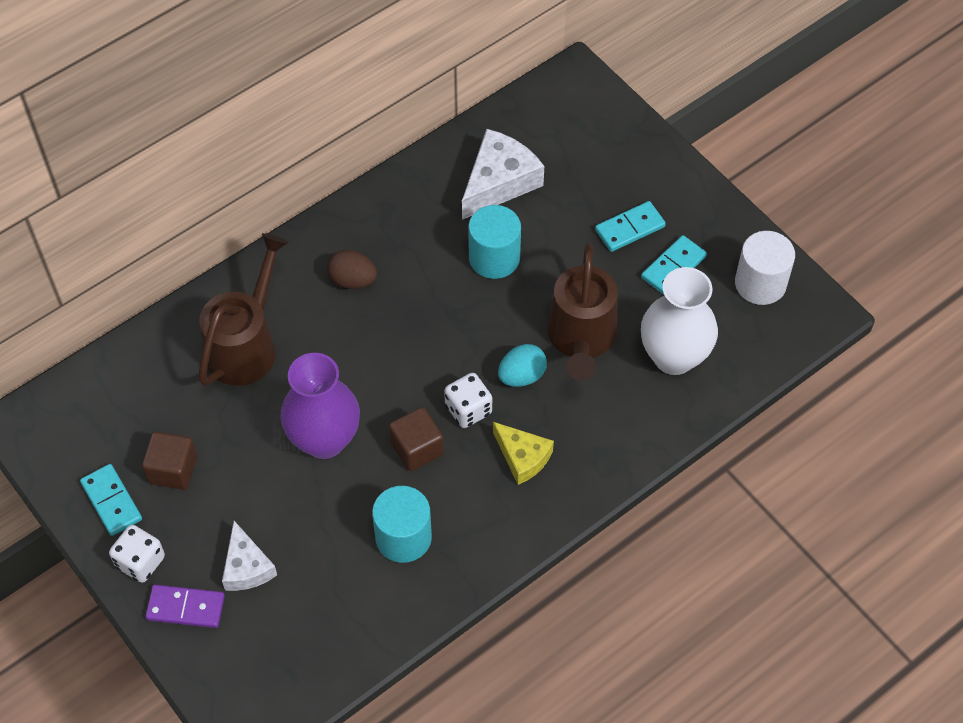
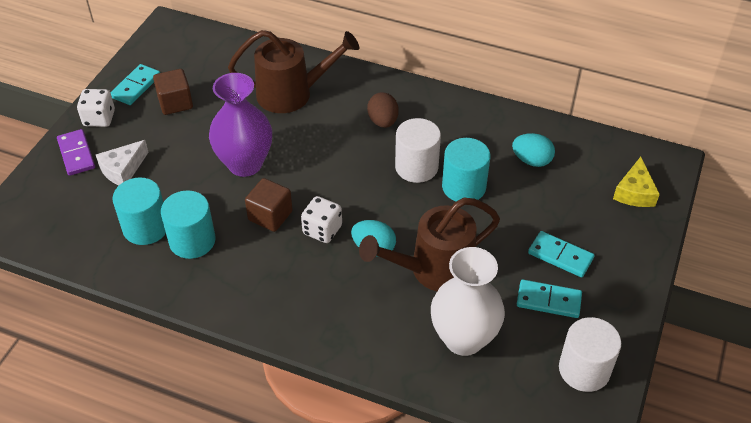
camera: 60 degrees right, 10 degrees down
white cheese [462,129,544,220] -> turquoise egg [512,133,555,167]
yellow cheese [493,422,554,485] -> yellow cheese moved to [613,157,660,207]
none -> turquoise cylinder [112,177,166,245]
none -> white cylinder [395,118,441,183]

